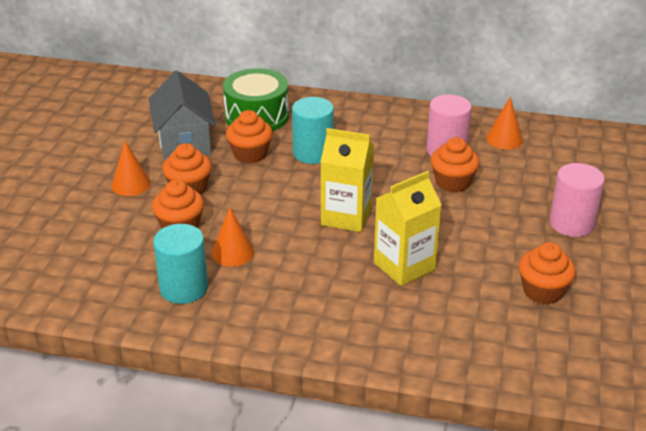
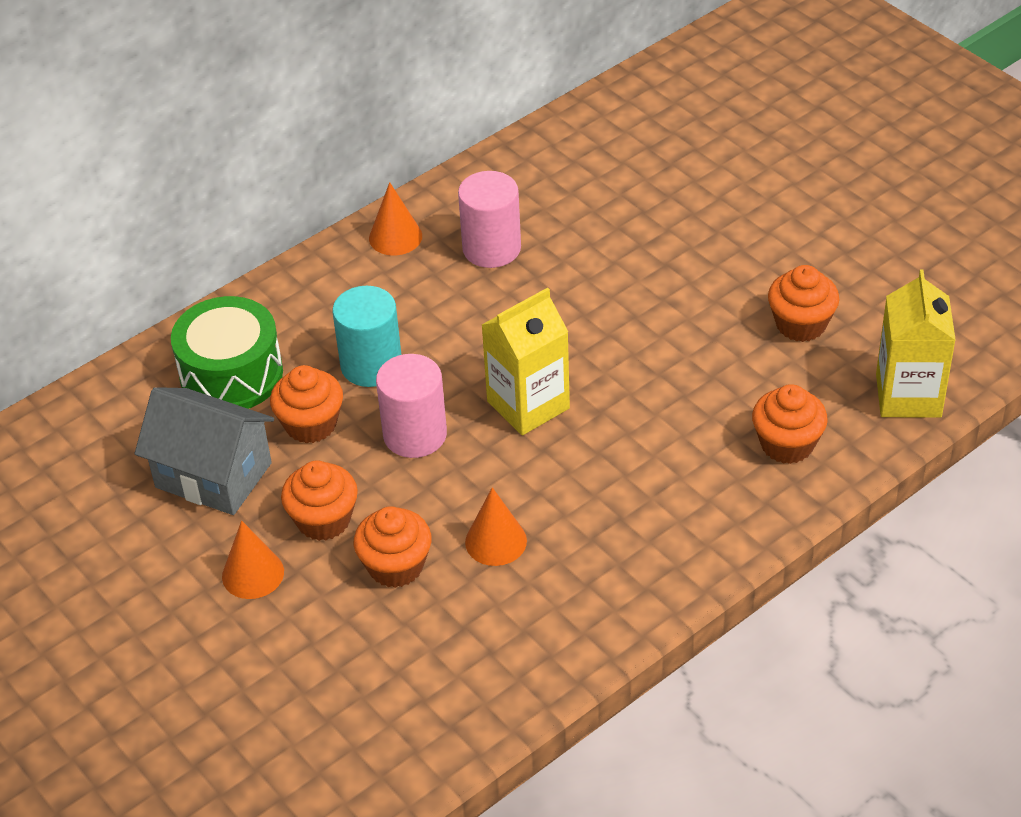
camera: 50 degrees left, 10 degrees up
turquoise cylinder [153,224,208,304] -> none
yellow carton [374,171,442,286] -> yellow carton moved to [876,270,956,418]
orange cupcake [431,137,480,192] -> orange cupcake moved to [752,384,828,464]
orange cone [486,97,523,149] -> orange cone moved to [369,182,422,256]
pink cylinder [550,163,605,237] -> pink cylinder moved to [376,354,447,458]

